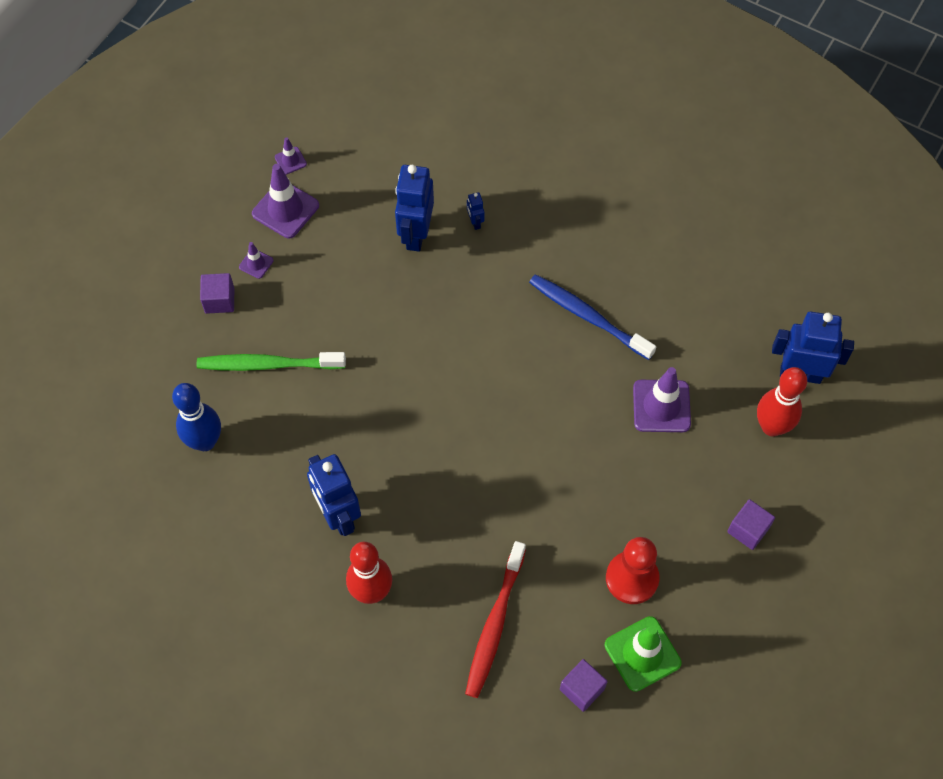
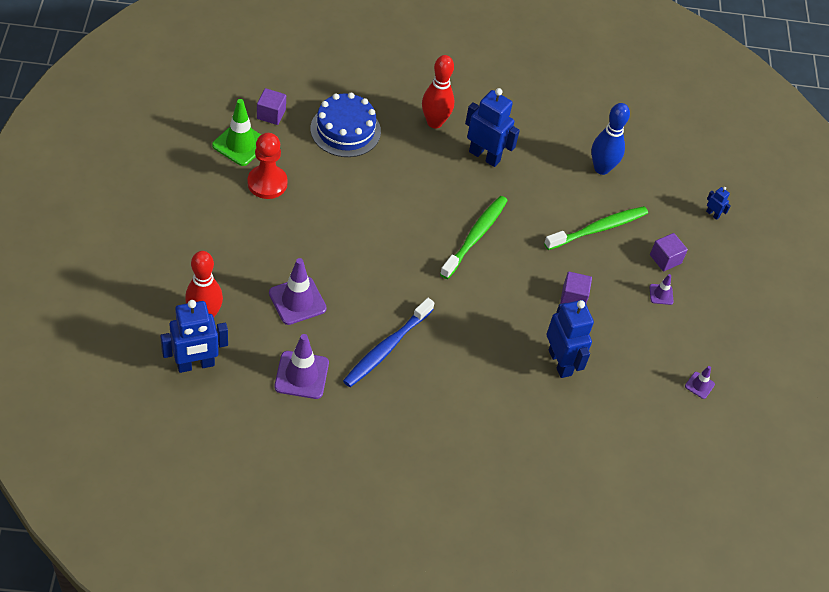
camera: 145 degrees right, 10 degrees down
purple traffic cone [252,164,319,238] -> purple traffic cone moved to [274,334,329,399]
red toothbrush [465,541,526,698] -> blue cake [310,93,381,157]
blue robot [467,192,485,230] -> blue robot moved to [706,187,731,220]
blue toothbrush [529,274,656,360] -> blue toothbrush turned 120 degrees clockwise [343,298,434,387]
purple cube [727,499,775,550] -> purple cube moved to [560,272,592,304]
none -> green toothbrush [440,196,508,279]

